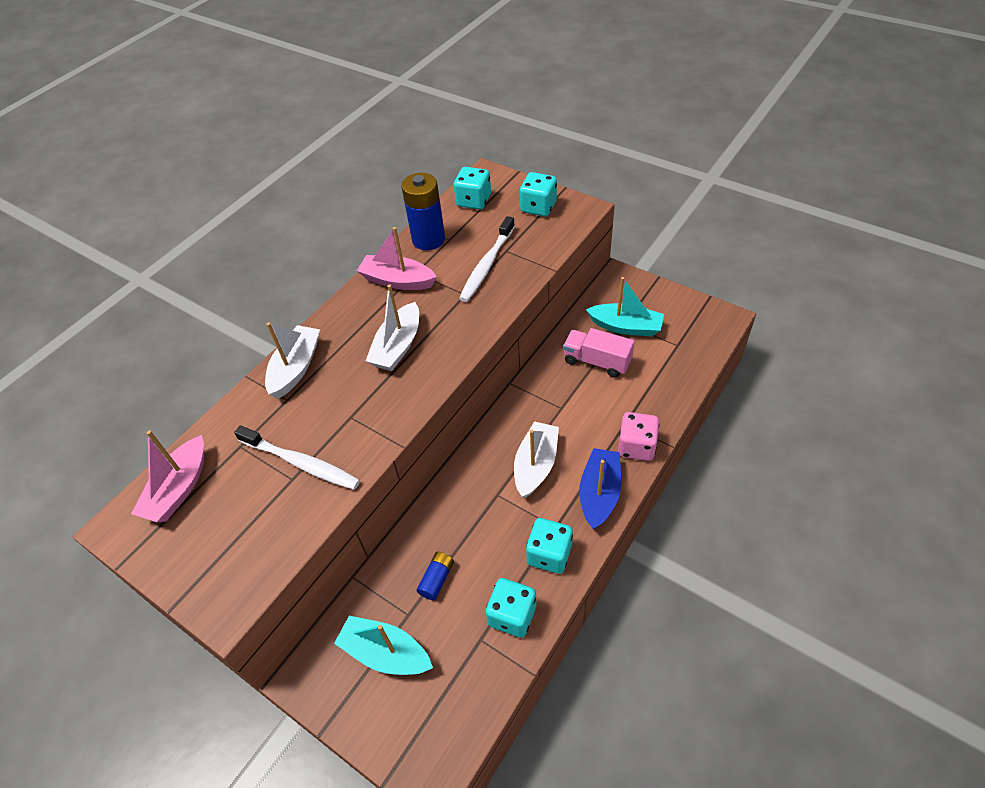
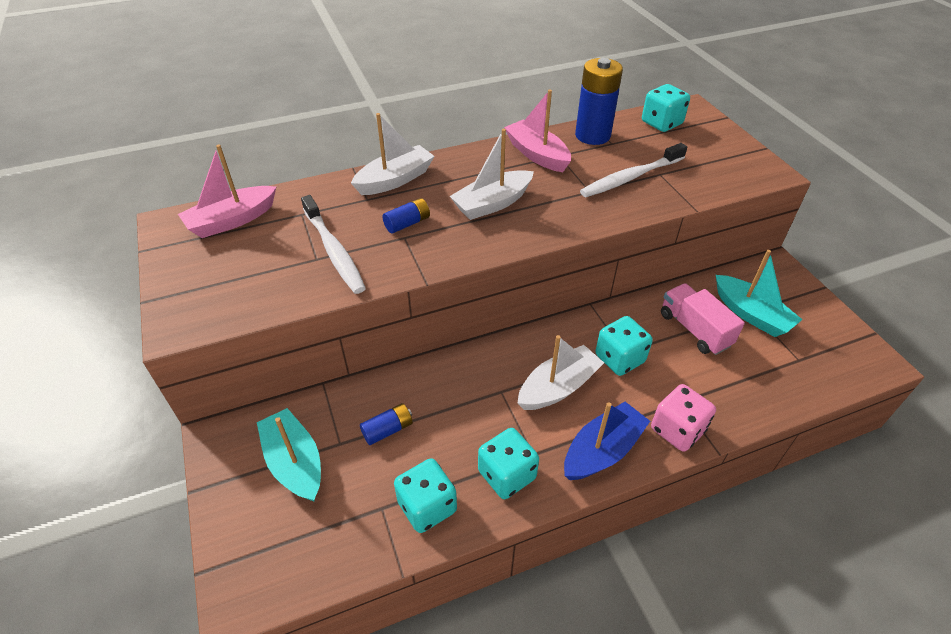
camera: 30 degrees right, 5 degrees down
turquoise dice [520,172,557,216] -> turquoise dice moved to [595,316,653,376]
none -> blue battery [383,198,430,234]

